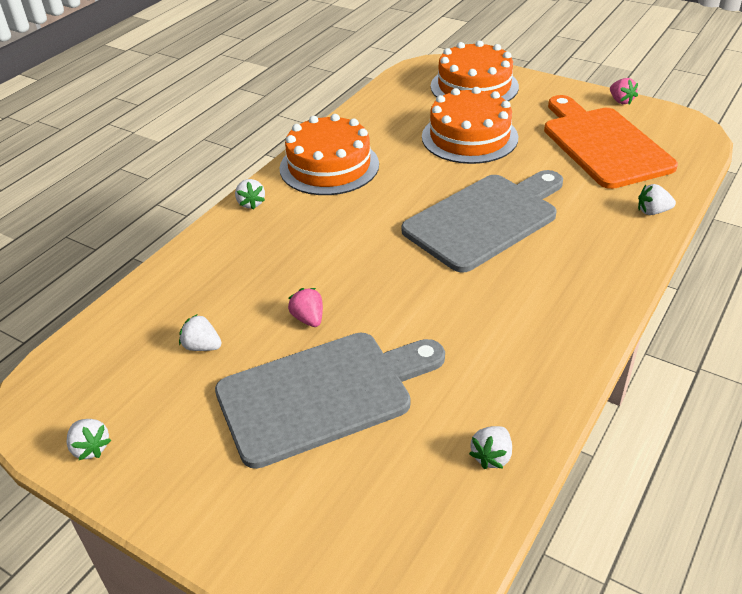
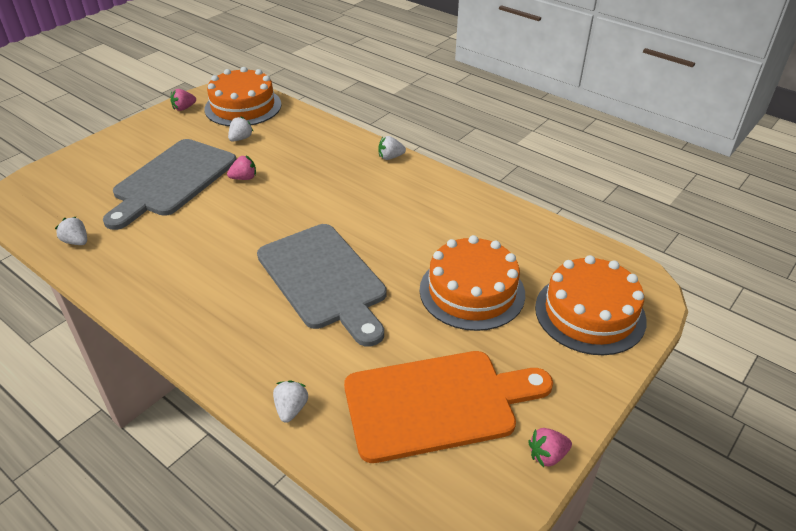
camera: 95 degrees right, 0 degrees up
white strawberry [66,419,111,460] -> pink strawberry [170,89,196,111]
grey cutting board [215,333,445,469] -> grey cutting board turned 45 degrees clockwise [103,139,236,230]
orange cake [279,114,379,195] -> orange cake moved to [204,67,281,126]

